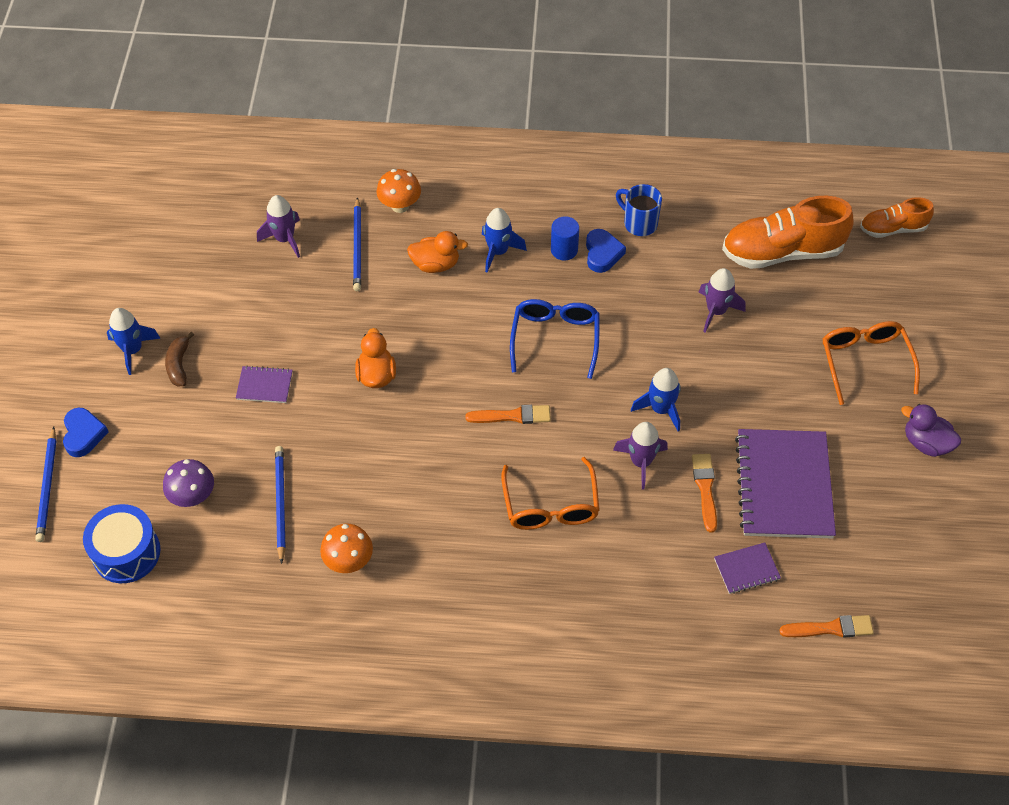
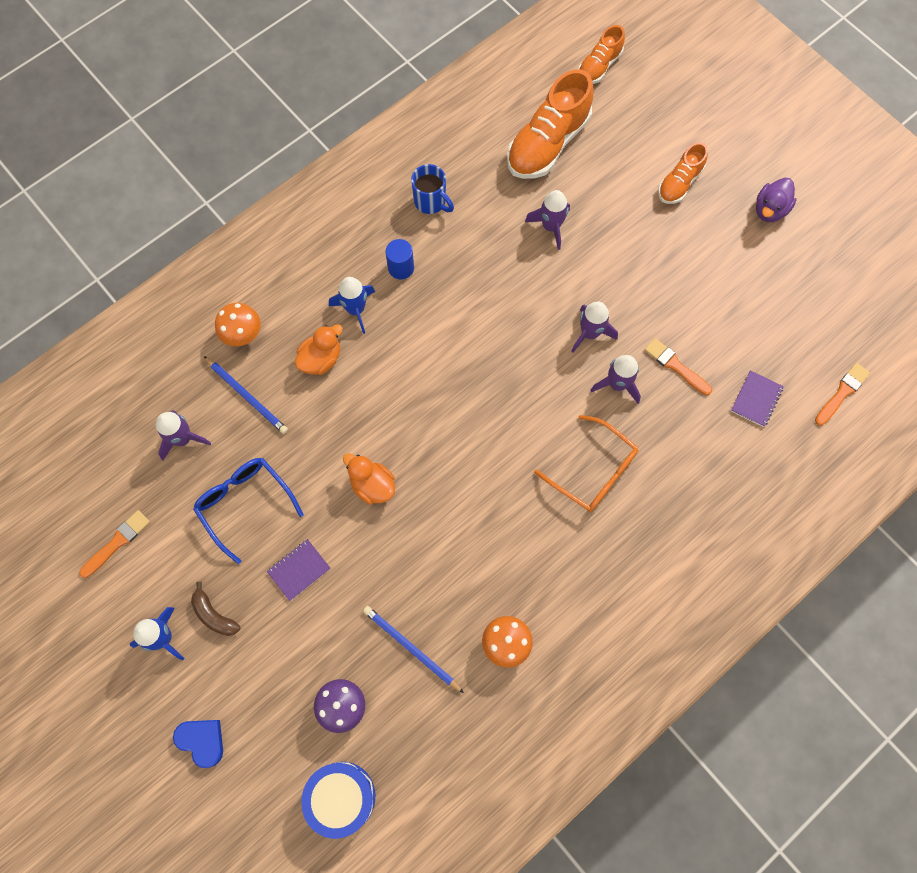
camera: 45 degrees left, 15 degrees up
blue pencil [35,427,56,542] -> none
orange brush [466,405,551,424] -> orange brush moved to [79,510,150,578]
blue glasses [510,299,599,379] -> blue glasses moved to [193,458,304,564]
blue heart [586,229,626,273] -> none
blue mug [616,184,662,236] -> blue mug turned 135 degrees counterclockwise [411,164,454,214]
blue rocket [631,368,681,432] -> purple rocket [571,301,618,353]
purple notebook [735,429,836,539] -> none
orange glasses [823,321,920,405] -> orange shoe [658,142,708,204]
purple duck [901,404,961,457] -> purple duck turned 45 degrees counterclockwise [756,178,797,222]

